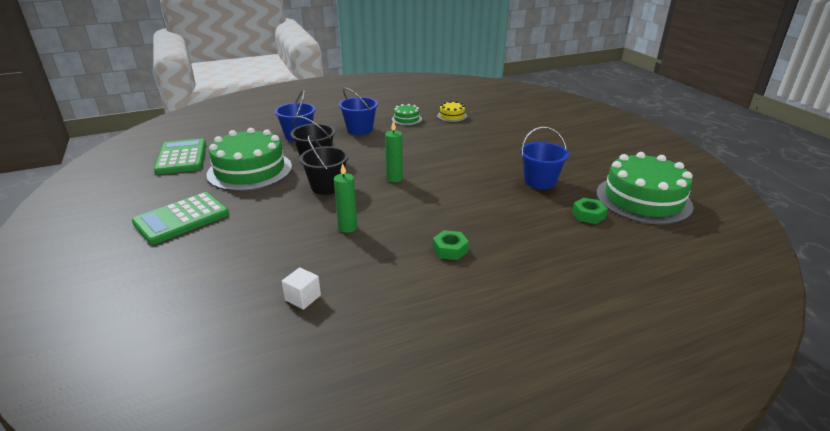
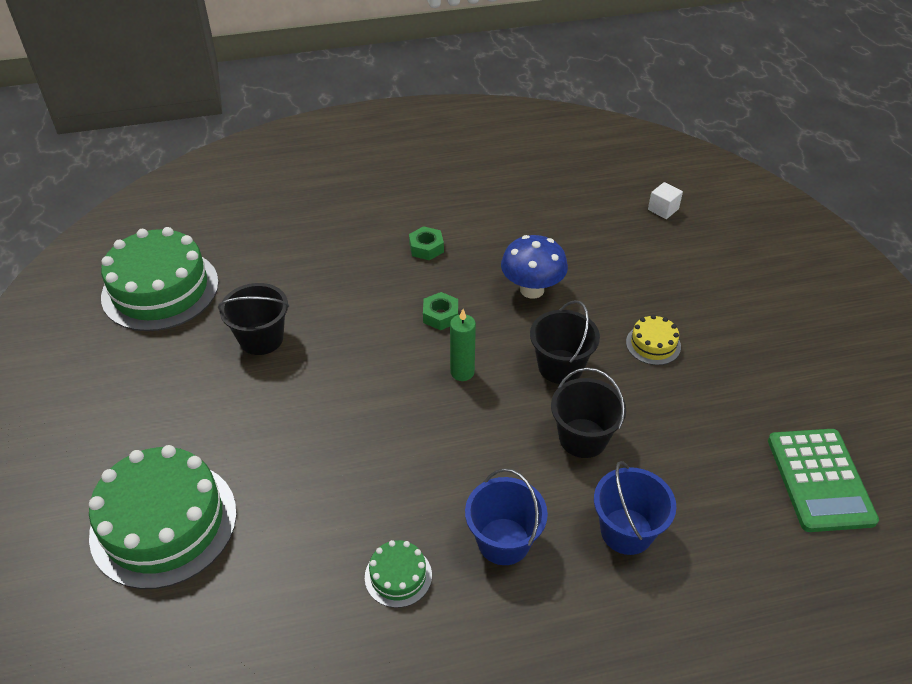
camera: 170 degrees left, 15 degrees up
green calculator [132,192,229,245] -> none
green cake [206,128,292,191] -> green cake moved to [89,445,237,589]
white cube [282,267,321,310] -> white cube moved to [648,182,683,219]
green candle [334,163,357,233] -> blue mushroom [501,235,568,299]
yellow cake [437,101,467,122] -> yellow cake moved to [626,315,681,365]
blue bucket [520,127,569,189] -> black bucket [218,283,289,355]
green nut [572,198,608,224] -> green nut moved to [423,292,458,330]

